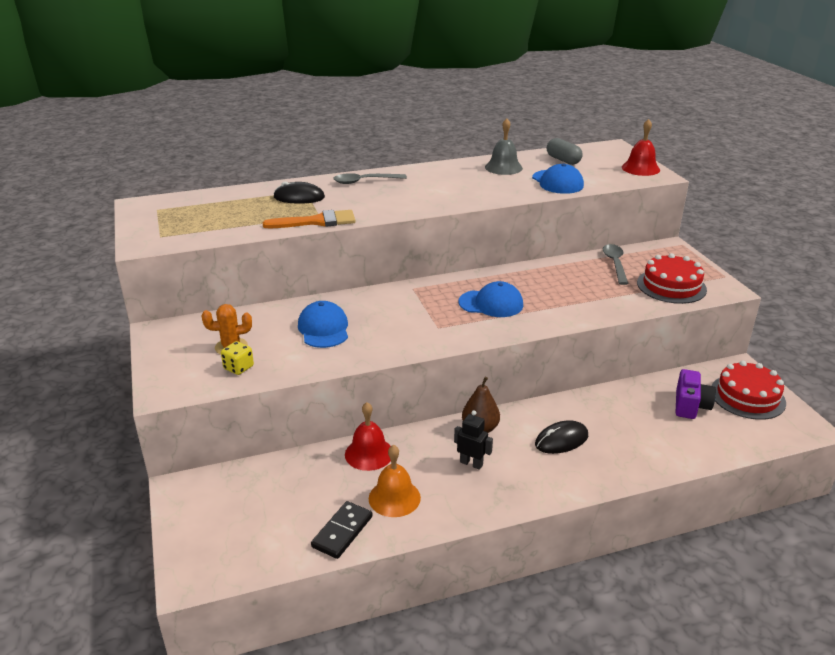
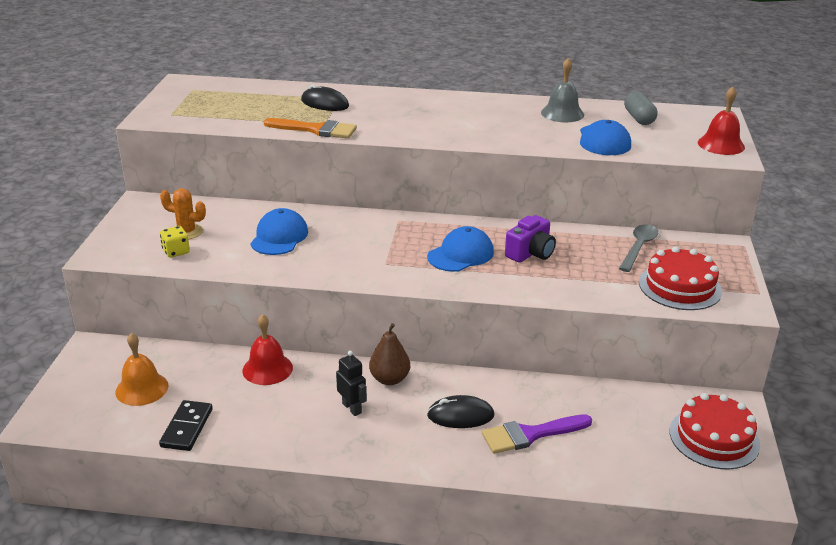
camera: 25 degrees right, 0 degrees up
black domino [311,501,372,559] -> black domino turned 45 degrees counterclockwise [159,400,213,451]
grey spoon [333,173,407,184] -> none
orange bell [369,444,421,517] -> orange bell moved to [115,333,168,406]
blue cap [458,281,523,317] -> blue cap turned 75 degrees counterclockwise [427,226,494,272]
purple camera [676,369,716,419] -> purple camera moved to [505,215,556,263]
none -> purple brush [482,414,592,454]

